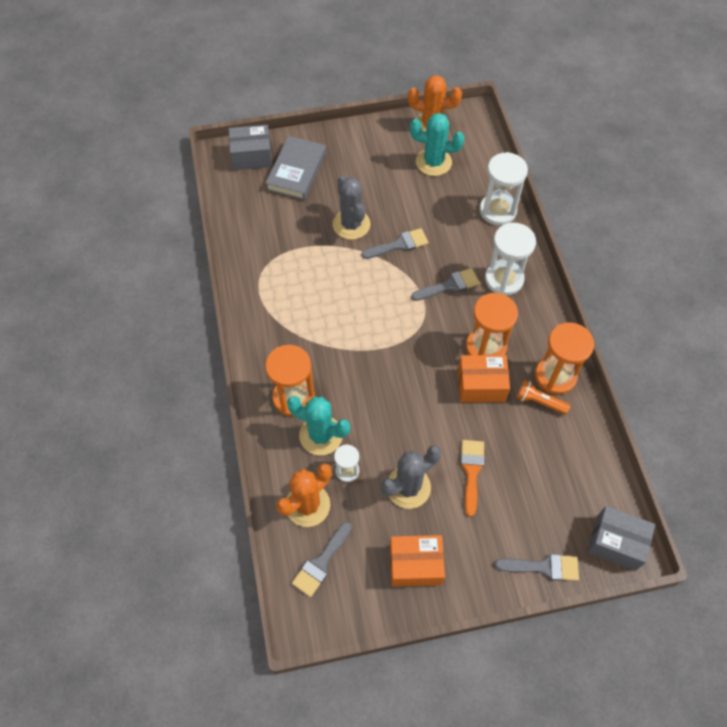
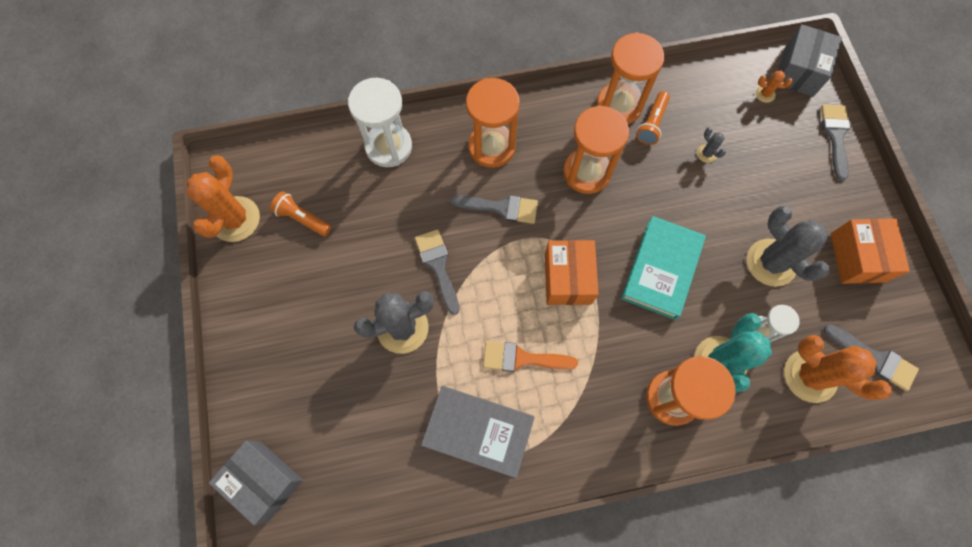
camera: 90 degrees left, 10 degrees up
grey box [229,125,272,170] -> grey box turned 45 degrees counterclockwise [209,440,303,525]
grey book [265,136,326,200] -> grey book moved to [421,386,535,478]
turquoise cactus [410,113,464,176] -> orange flashlight [270,191,331,237]
grey brush [411,268,480,301] -> grey brush turned 120 degrees clockwise [450,195,538,224]
orange box [458,355,510,402] -> orange box moved to [545,240,598,305]
orange brush [460,440,485,517] -> orange brush moved to [483,341,578,372]
white hourglass [485,223,536,295] -> orange hourglass [466,78,520,168]
none -> turquoise book [621,216,706,320]
none -> grey cactus [697,127,726,163]
none -> orange cactus [756,71,793,103]

